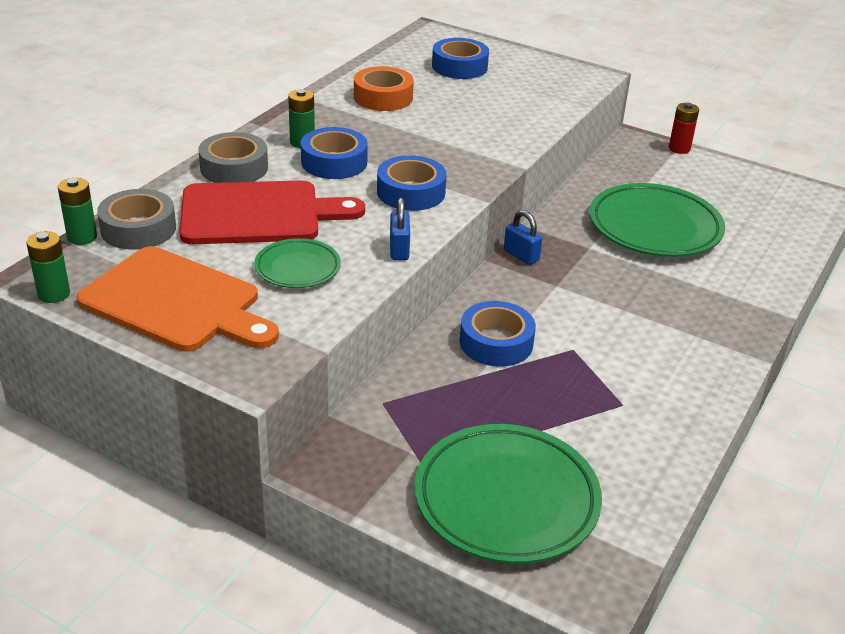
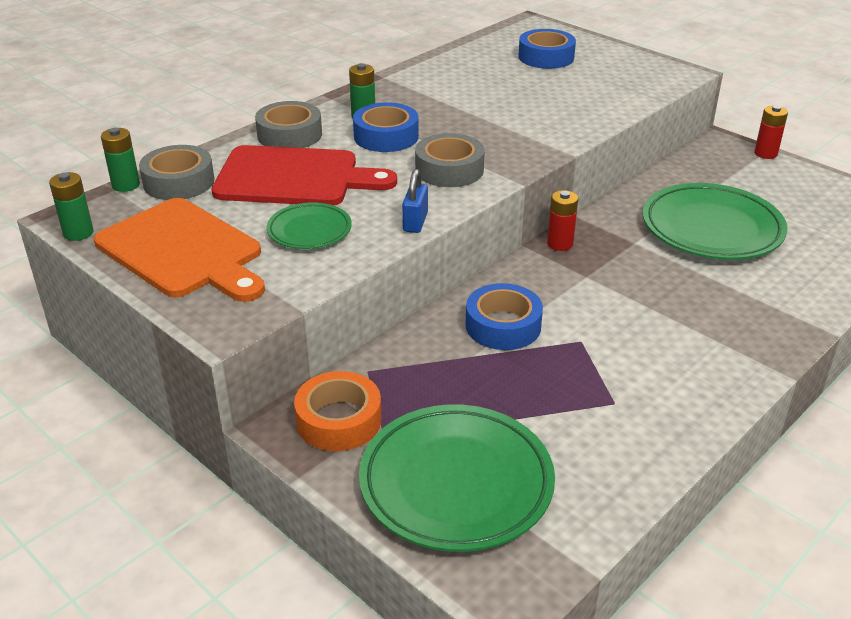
camera: 15 degrees right, 0 degrees up
orange tape [354,66,414,111] -> orange tape moved to [294,371,382,451]
blue tape [377,155,447,211] -> grey tape [415,133,485,187]
blue padlock [504,210,542,265] -> red battery [547,190,578,251]

